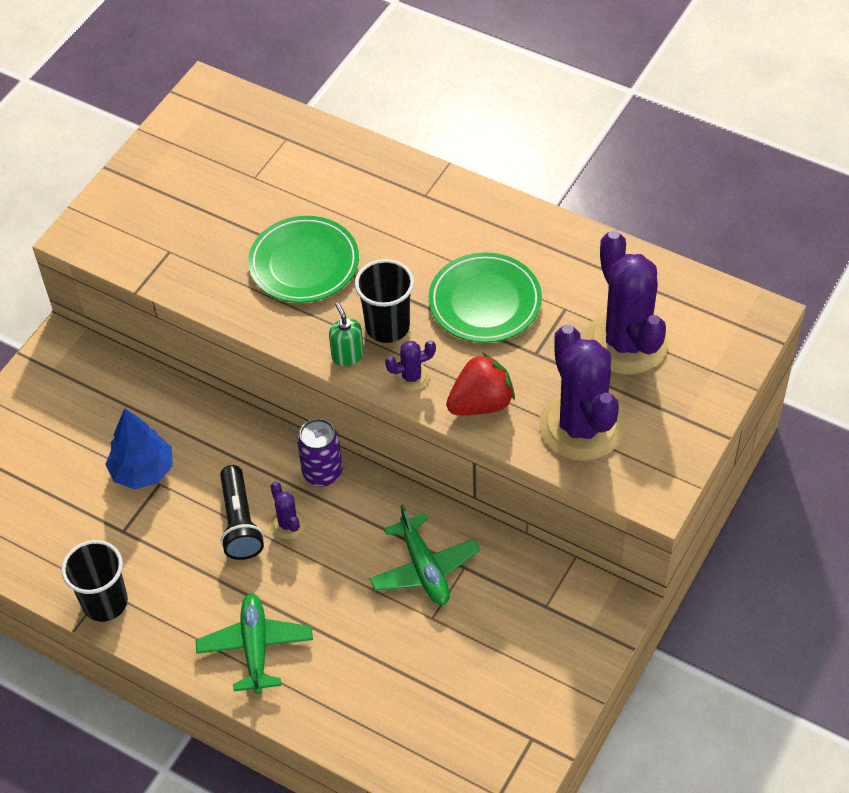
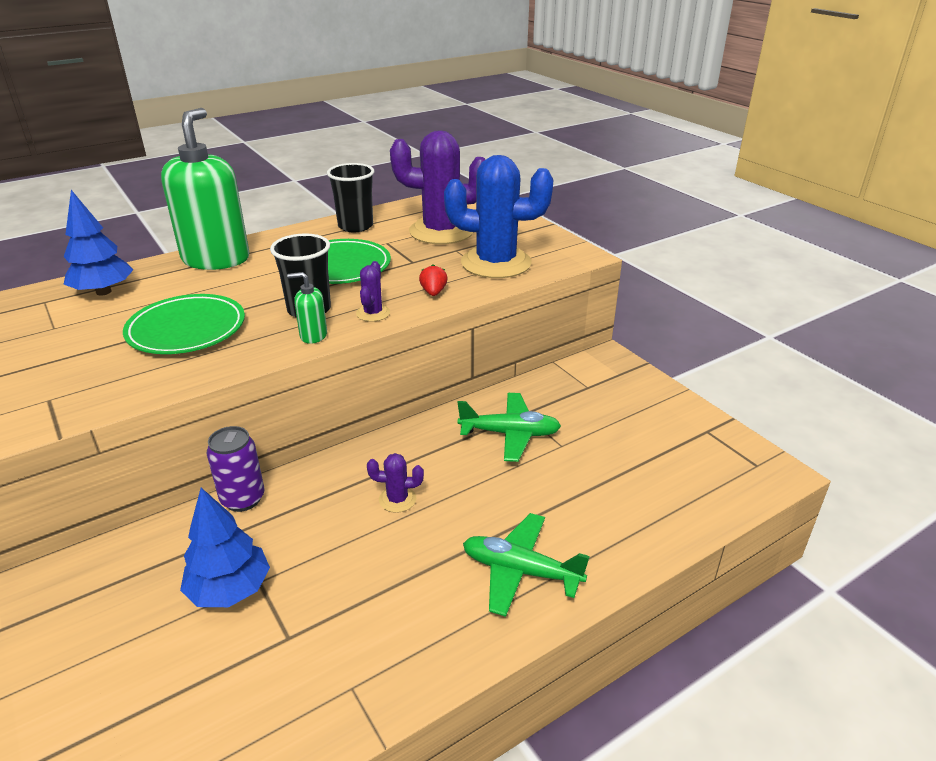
camera: 65 degrees left, 20 degrees down
black cup [61,540,128,622] -> black cup moved to [327,163,375,232]
black flashlight [220,465,264,560] -> none
purple can [297,419,342,487] -> purple can moved to [207,426,264,512]
red strawberry [446,353,515,415] -> red strawberry [419,264,448,296], size x0.53
purple cactus [539,325,624,461] -> blue cactus [444,155,554,278]
none -> blue tree [64,190,133,296]
none -> green soap dispenser [161,108,250,270]

